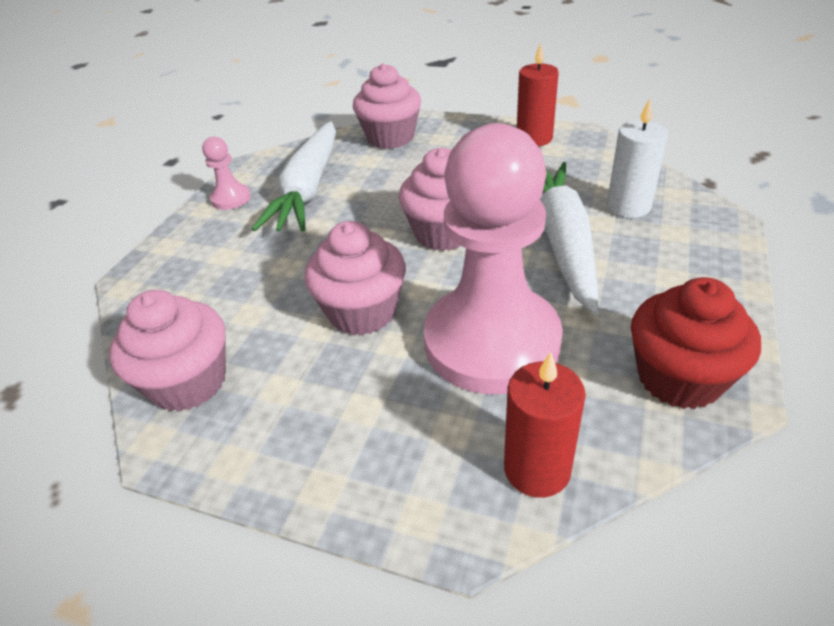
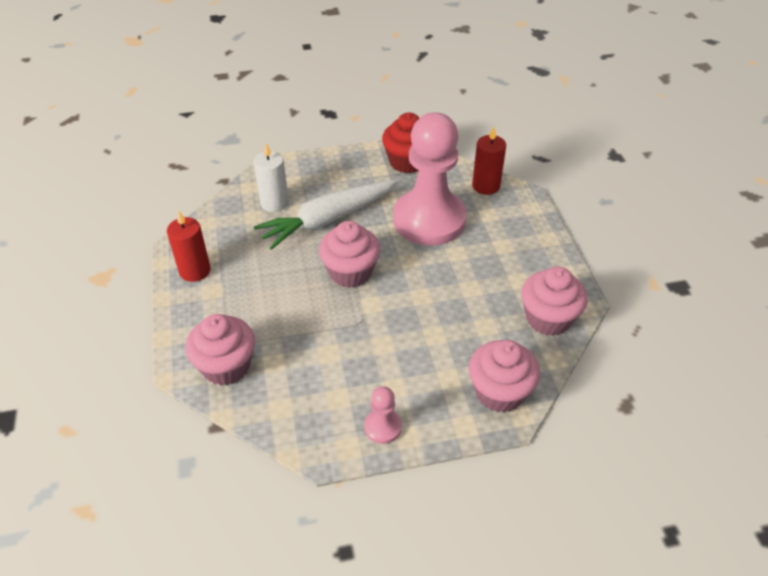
camera: 125 degrees left, 5 degrees up
white carrot [252,121,336,232] -> none
pink cupcake [304,221,406,335] -> pink cupcake moved to [469,340,540,413]

